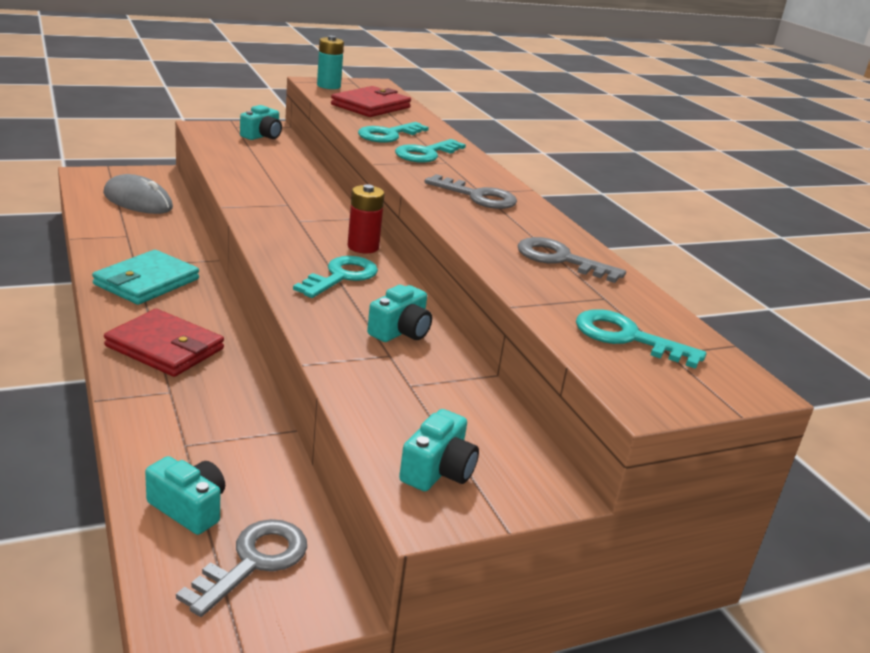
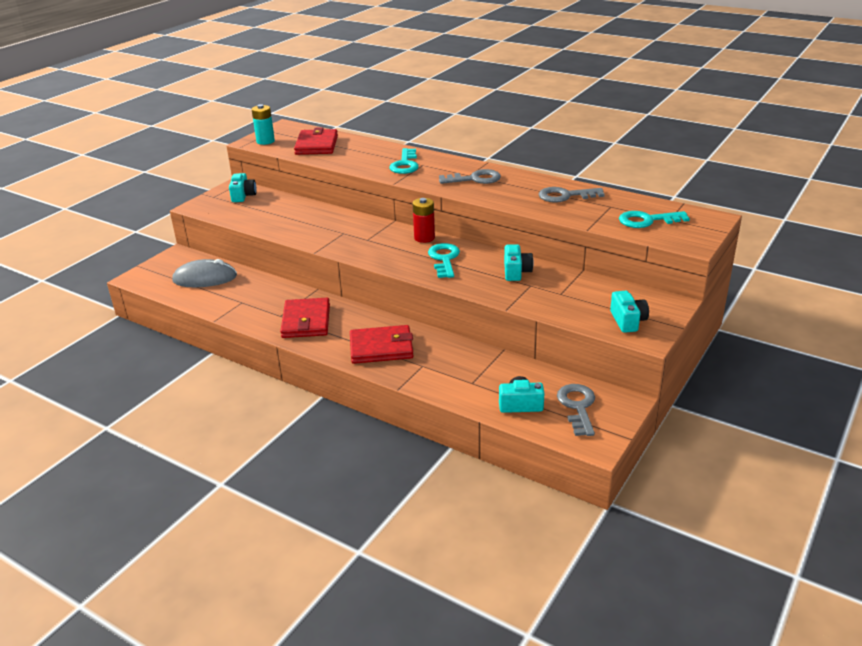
camera: 30 degrees left, 5 degrees up
turquoise wallet [92,250,199,305] -> red wallet [280,298,330,338]
turquoise key [358,122,429,143] -> none

